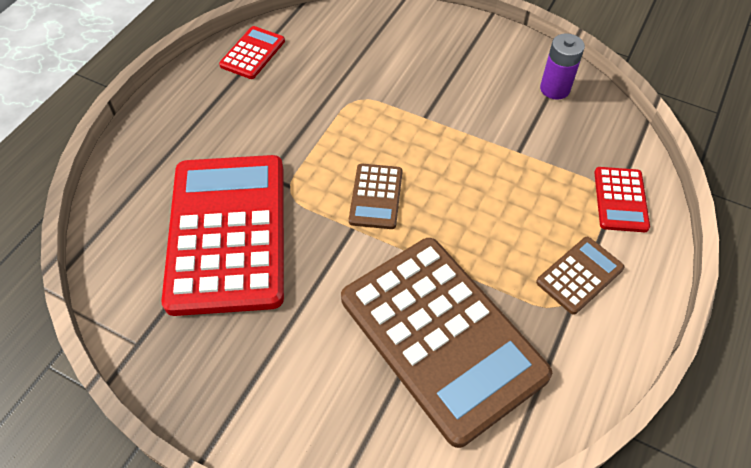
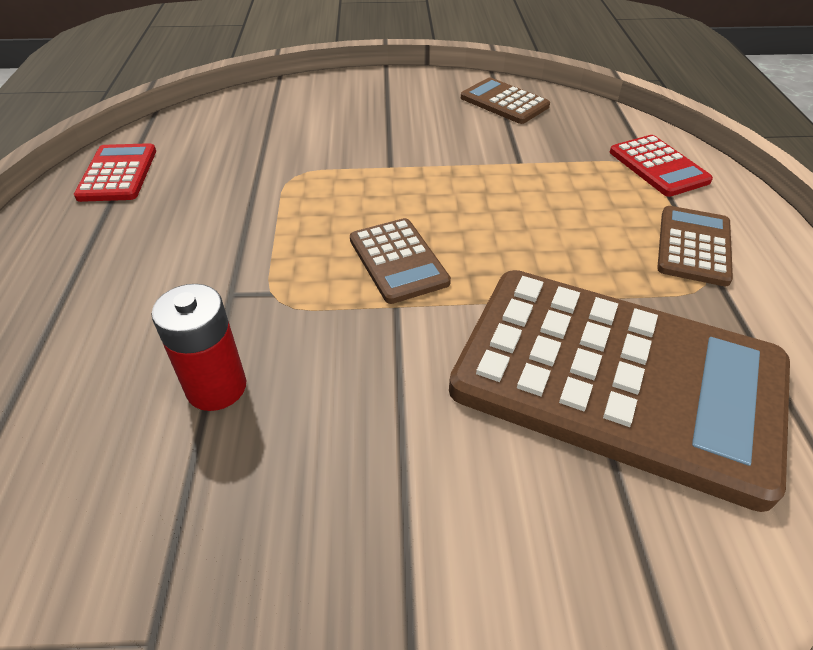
camera: 30 degrees left, 10 degrees down
red calculator [161,155,284,316] -> red battery [152,284,246,411]
purple battery [540,33,585,100] -> brown calculator [461,78,550,124]

